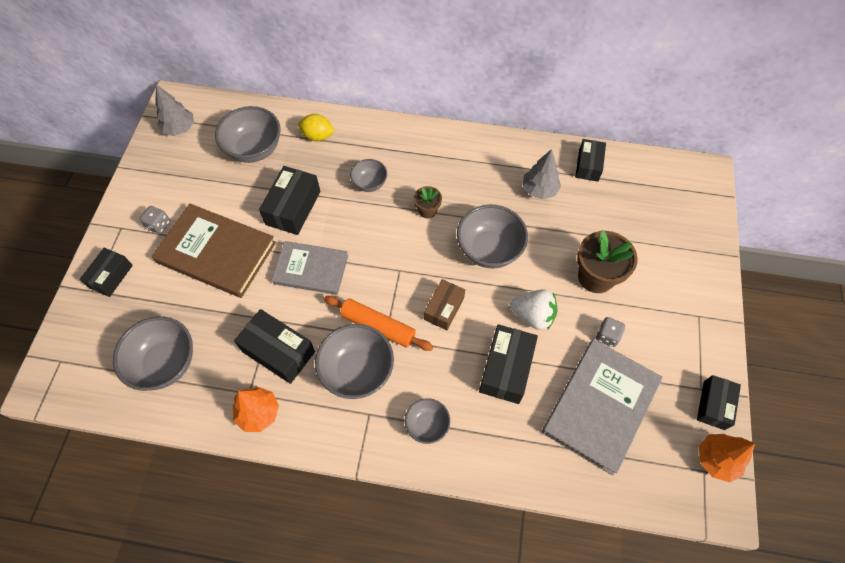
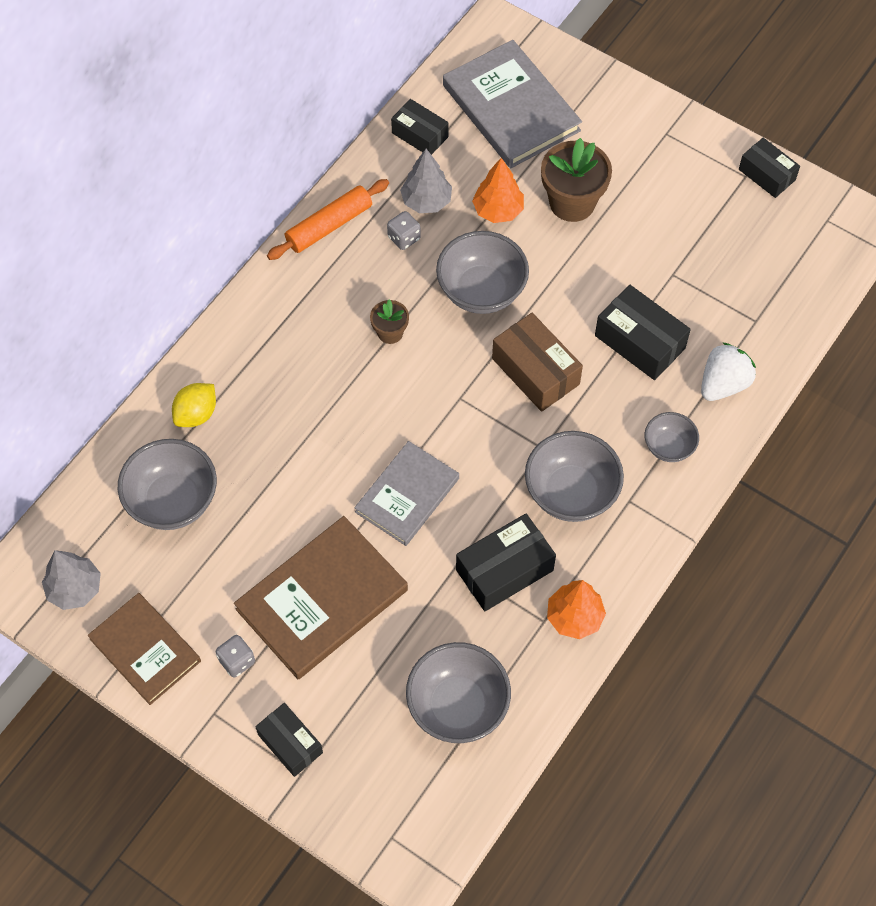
camera: 65 degrees left, 0 degrees up
black box [259,166,320,235] -> none
orange rolling pin [324,296,433,351] -> orange rolling pin moved to [267,179,389,260]
grey bowl [350,159,387,192] -> none
brown box [424,279,465,330] -> brown box [492,313,583,412], size x1.50
white strawberry [509,289,557,330] -> white strawberry moved to [701,343,756,401]
grey book [542,339,663,476] -> grey book moved to [443,40,582,168]
grey dice [596,317,625,347] -> grey dice moved to [387,211,421,250]
orange tree [699,434,755,482] -> orange tree moved to [472,158,524,223]
none -> brown book [88,593,201,705]

